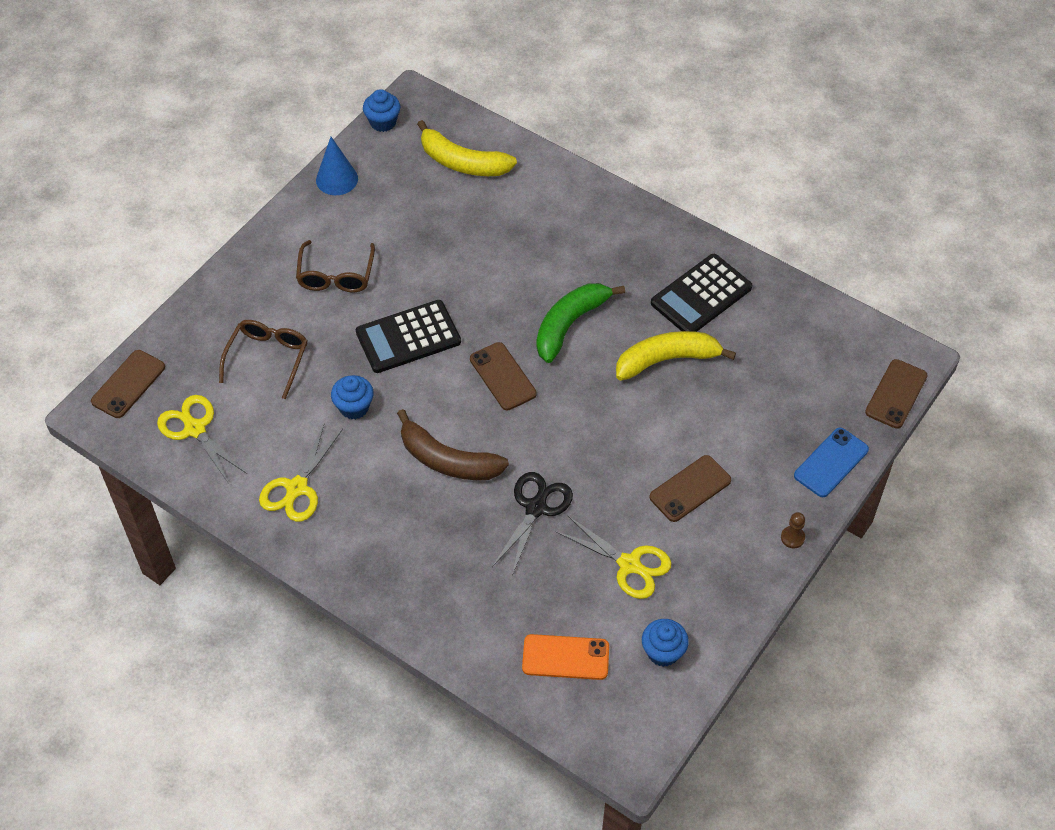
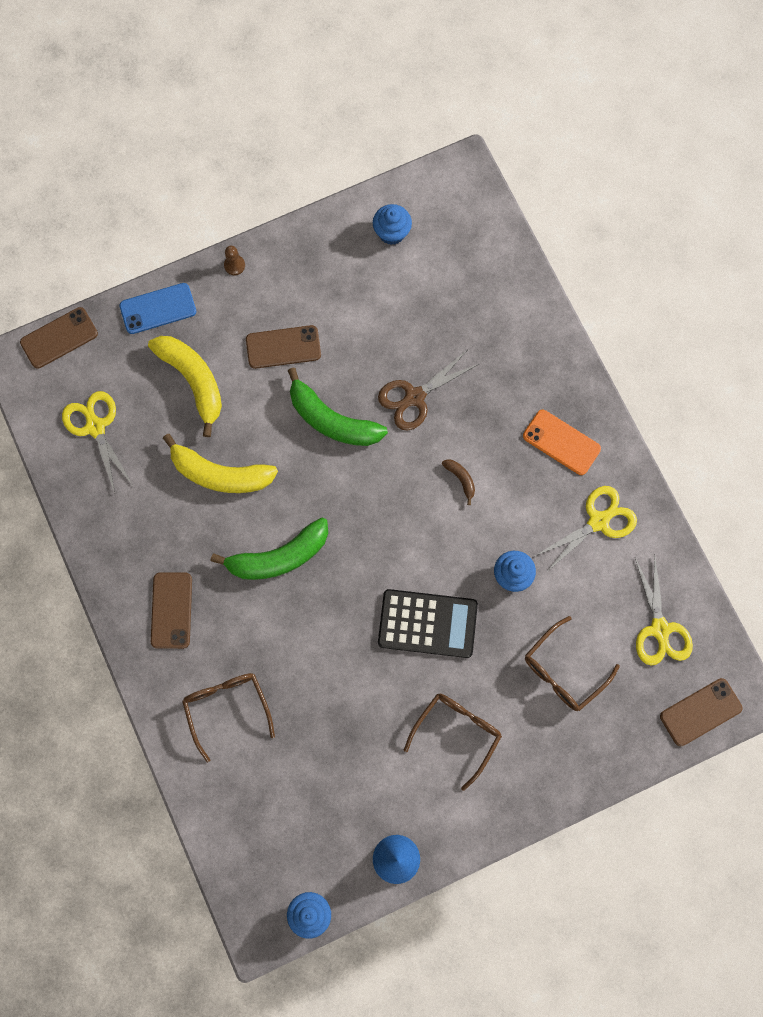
camera: 150 degrees left, 20 degrees up
brown banana [397,409,509,480] -> brown banana [442,459,475,505], size x0.44
yellow banana [417,120,517,176] -> yellow banana moved to [148,336,222,437]
brown phone [470,342,537,410] -> brown phone moved to [151,572,192,649]
black scissors [492,472,573,575] -> brown scissors [378,350,479,430]
orange phone [522,634,609,680] -> orange phone moved to [523,410,601,475]
yellow scissors [555,515,672,599] -> yellow scissors moved to [62,391,132,493]
black calculator [651,254,752,332] -> none
none -> brown glasses [182,673,275,762]
none -> green banana [288,368,388,446]

